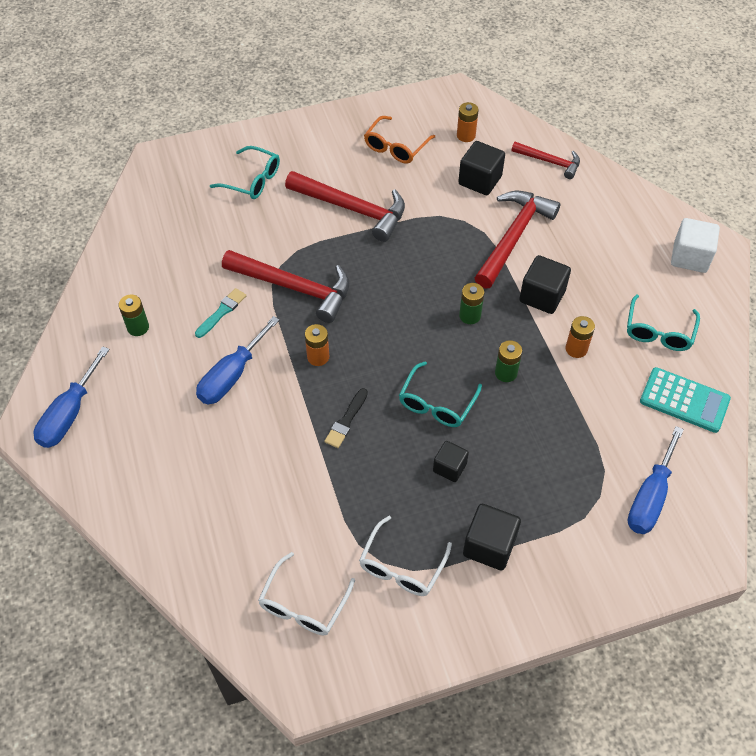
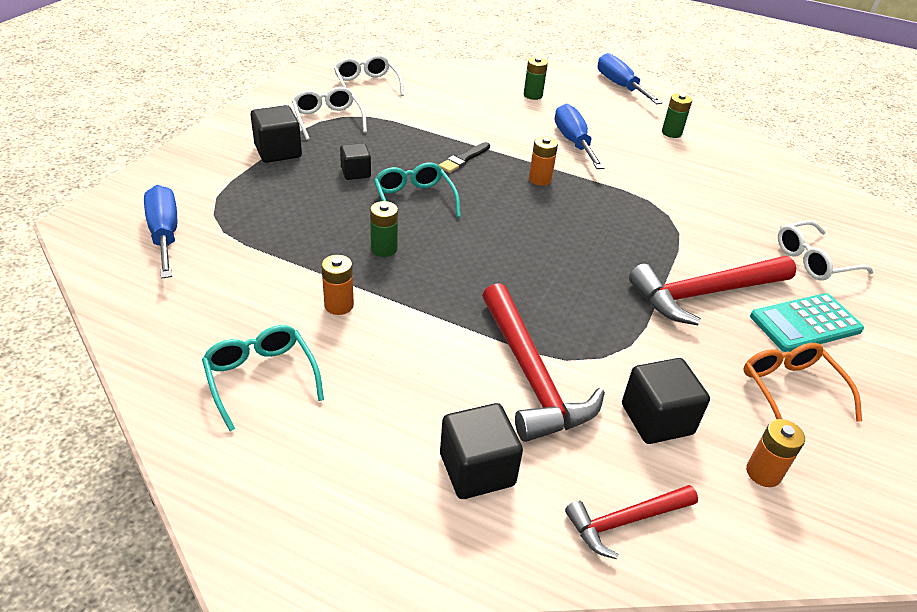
camera: 130 degrees right, 15 degrees down
turquoise brush [195,288,246,338] -> none
turquoise glasses [210,146,280,199] -> white glasses [778,220,874,281]
red hammer [222,250,349,323] -> none
black brush [325,388,368,448] -> black brush turned 120 degrees counterclockwise [438,142,490,173]
green battery [459,283,484,324] -> green battery moved to [524,57,548,100]
black cube [519,255,571,314] -> black cube moved to [440,403,523,499]
turquoise calculator [640,367,731,433] -> turquoise calculator moved to [750,293,864,352]
white cube [671,218,720,273] -> none

